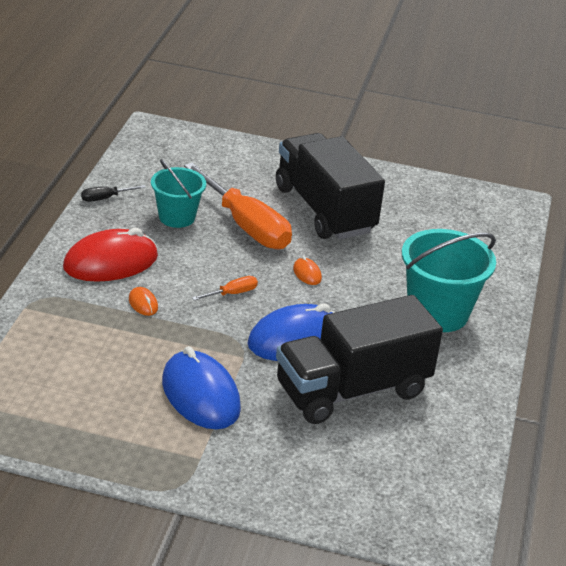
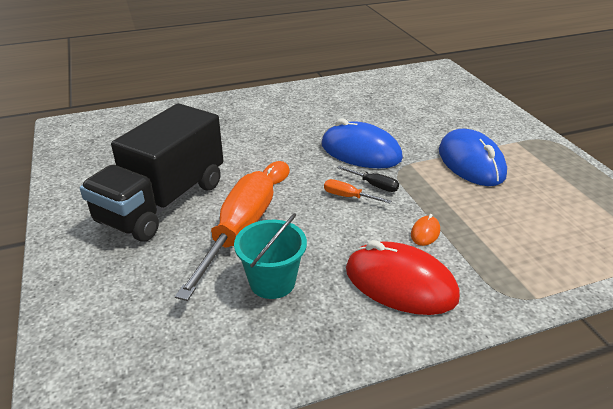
camera: 120 degrees left, 0 degrees up
black screwdriver [81,185,146,202] -> black screwdriver moved to [337,166,399,192]
blue mouse [162,346,241,429] -> blue mouse turned 45 degrees counterclockwise [439,129,507,186]
black truck [276,295,443,424] -> none
turquoise bucket [402,229,496,332] -> none

